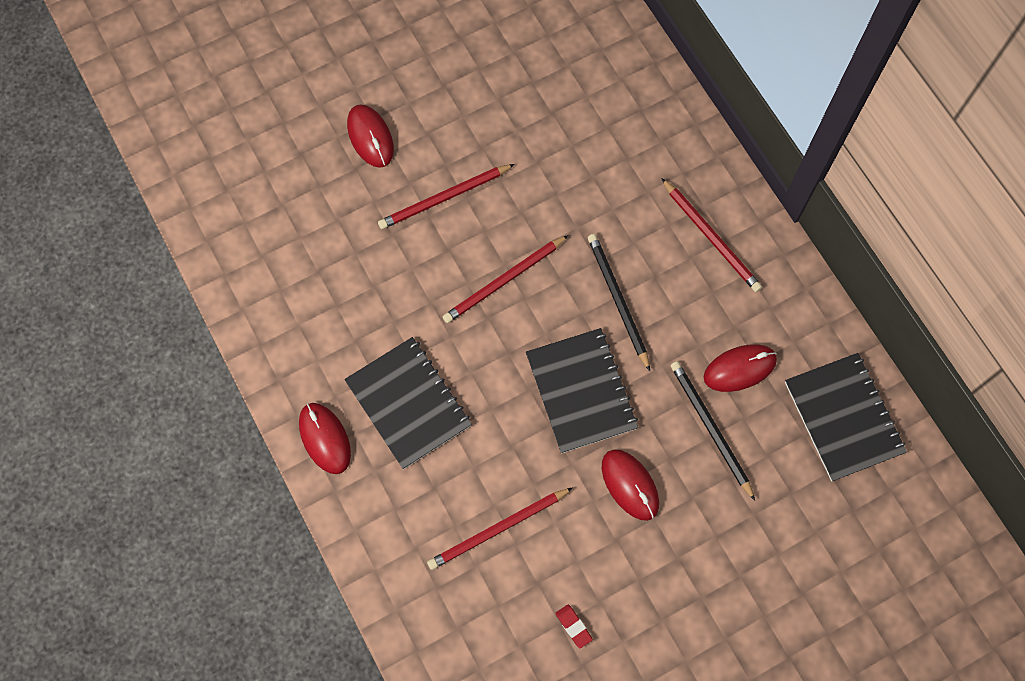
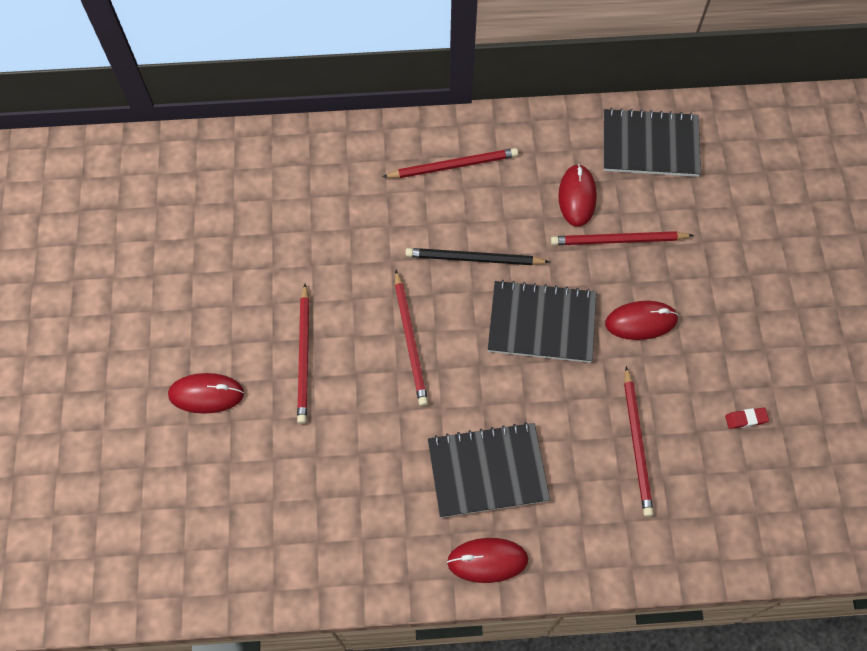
camera: 65 degrees left, 5 degrees down
black pencil [670,361,755,501] -> red pencil [551,231,694,245]

